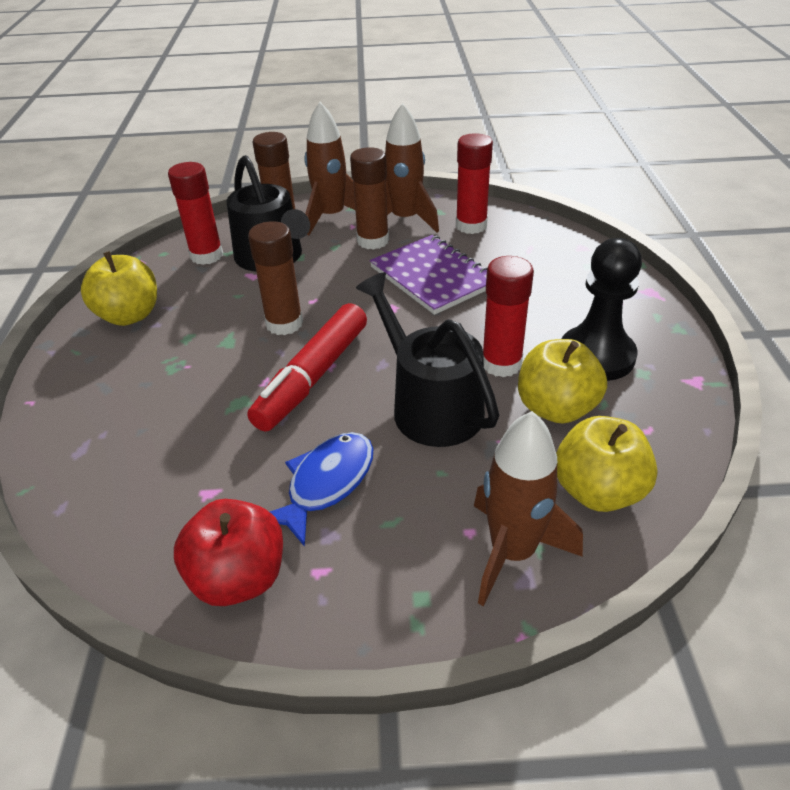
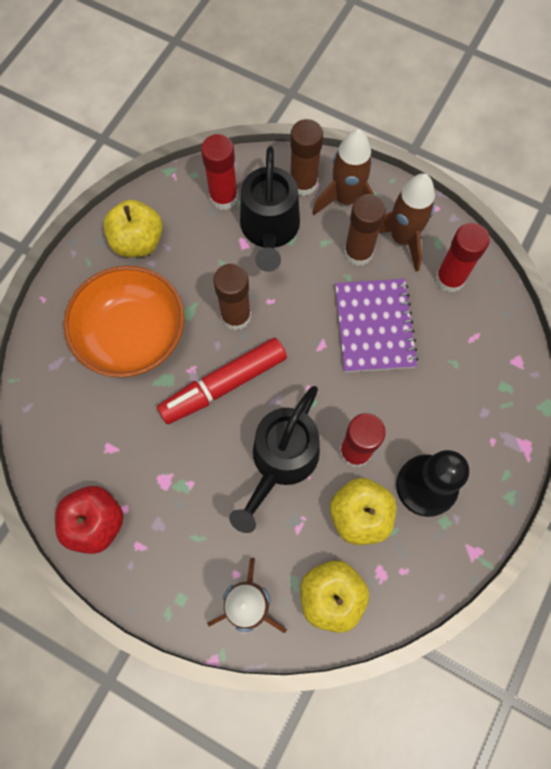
camera: 30 degrees right, 30 degrees up
blue fish [270,432,373,547] -> none
black watering can [356,272,499,447] -> black watering can turned 150 degrees counterclockwise [229,386,320,533]
none -> orange bowl [64,266,185,378]

